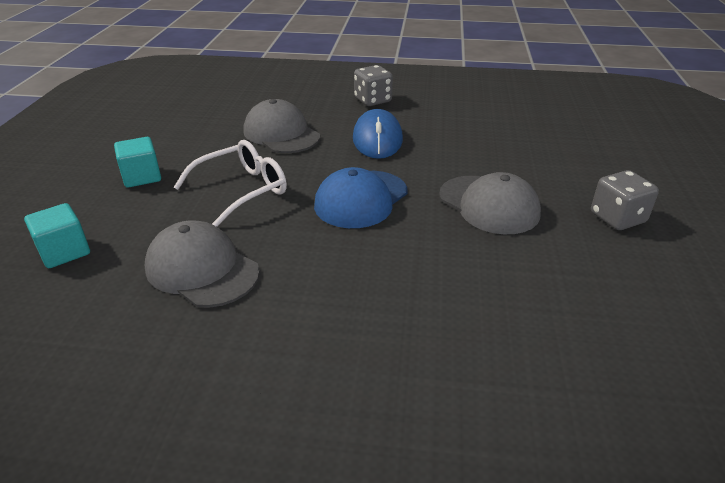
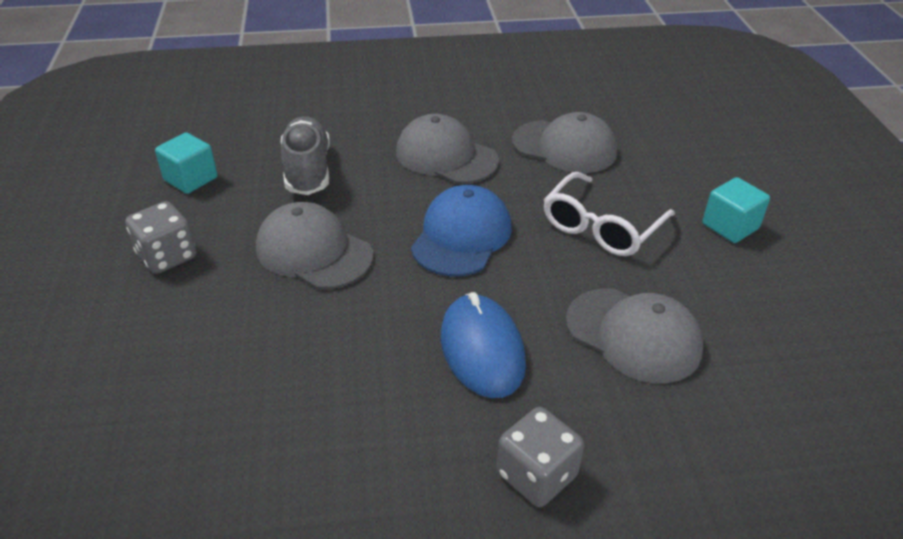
camera: 165 degrees right, 5 degrees up
turquoise cube [24,203,90,268] -> turquoise cube moved to [155,132,217,194]
none -> grey shoe [281,116,330,195]
none -> grey cap [396,114,499,184]

